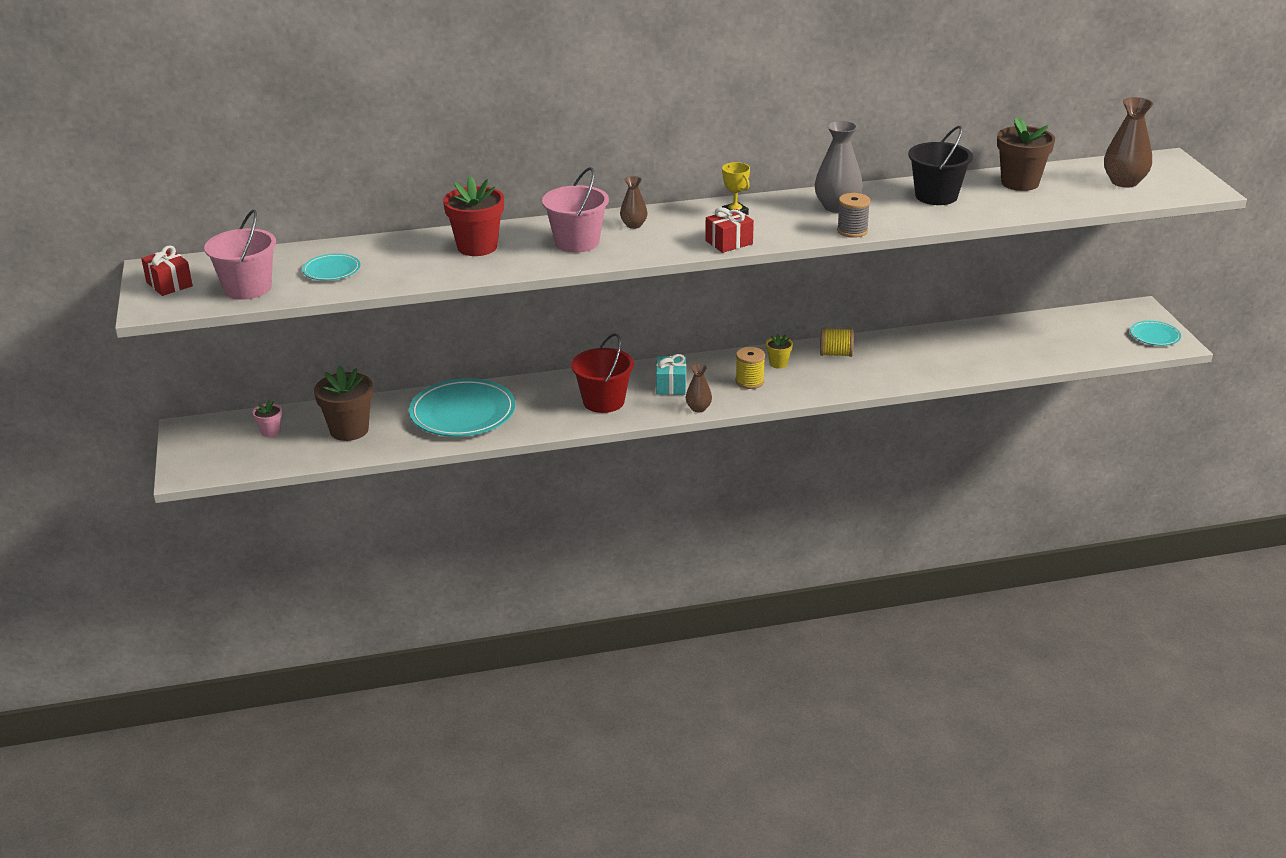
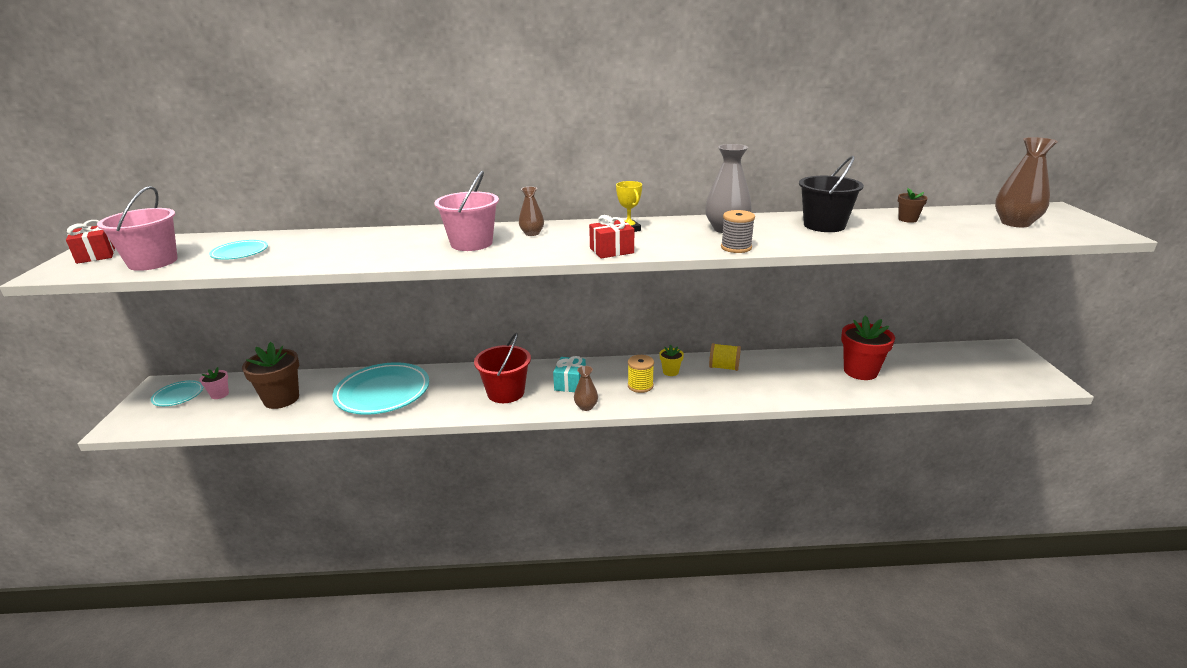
camera: 10 degrees right, 5 degrees down
red flower pot [443,176,504,256] -> red flower pot moved to [841,315,895,380]
brown flower pot [997,117,1055,191] -> brown flower pot [898,188,928,223], size x0.50
turquoise plate [1130,321,1181,346] -> turquoise plate moved to [151,380,203,406]

